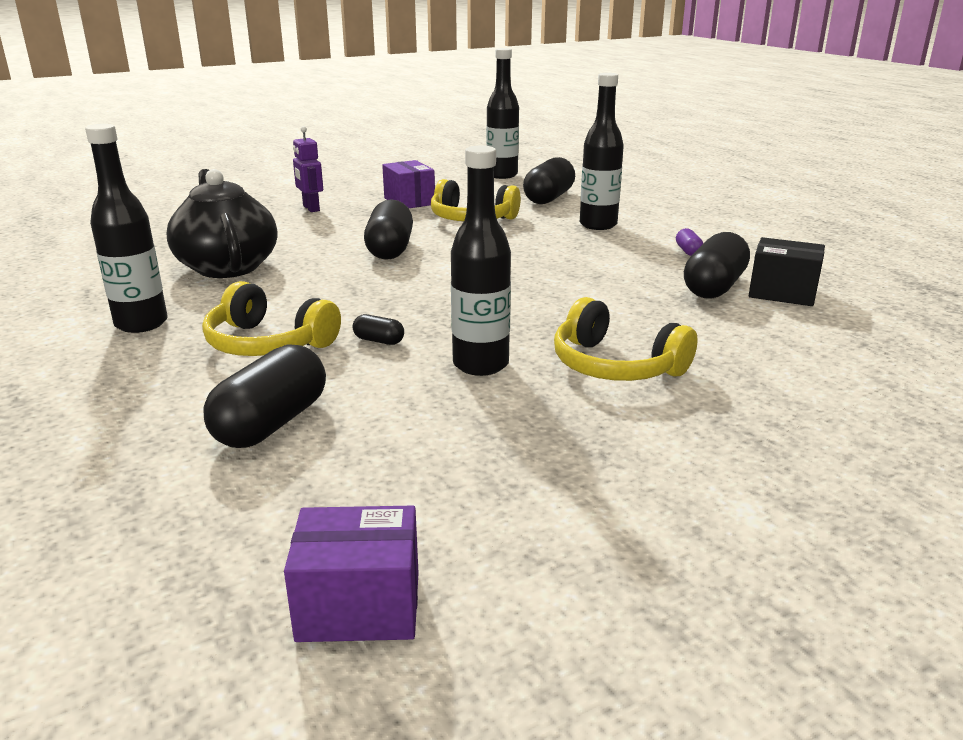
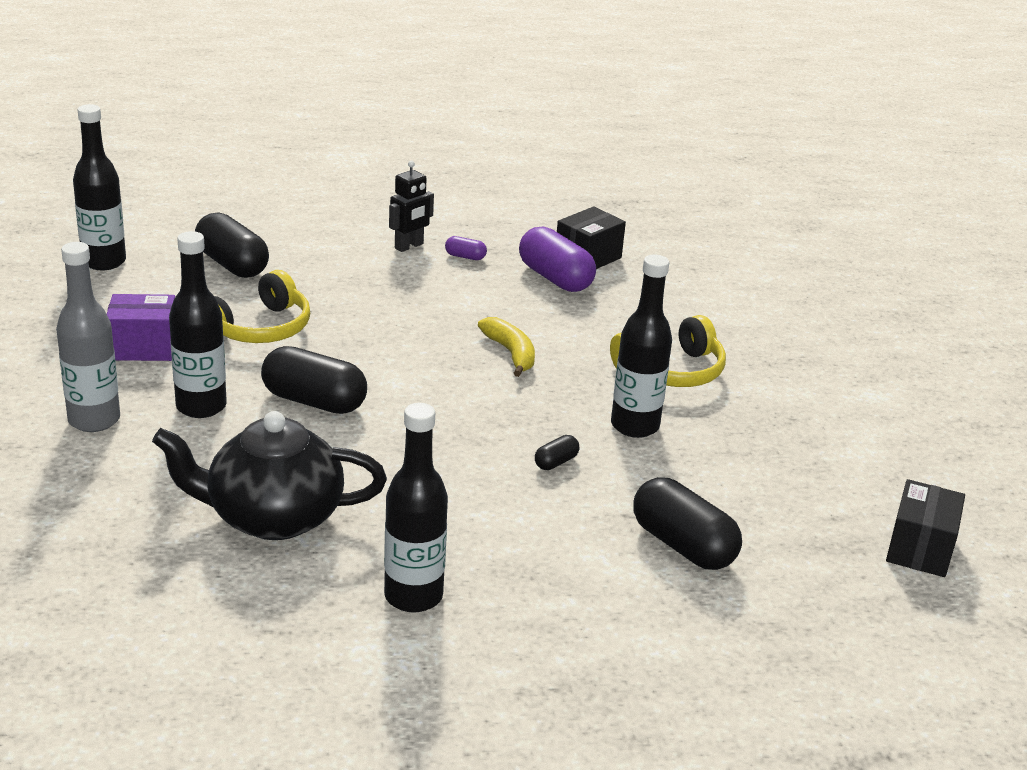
camera: 70 degrees left, 5 degrees up
yellow headphones [202,281,341,356] -> none
purple box [284,506,419,642] -> black box [886,479,965,577]
purple robot [293,126,323,212] -> grey bottle [56,242,120,432]
black bottle [580,73,624,230] -> black bottle moved to [169,231,227,418]
black capsule [684,232,750,299] -> purple capsule [519,226,596,292]
none -> black robot [389,160,434,252]
none -> yellow banana [478,317,535,377]

